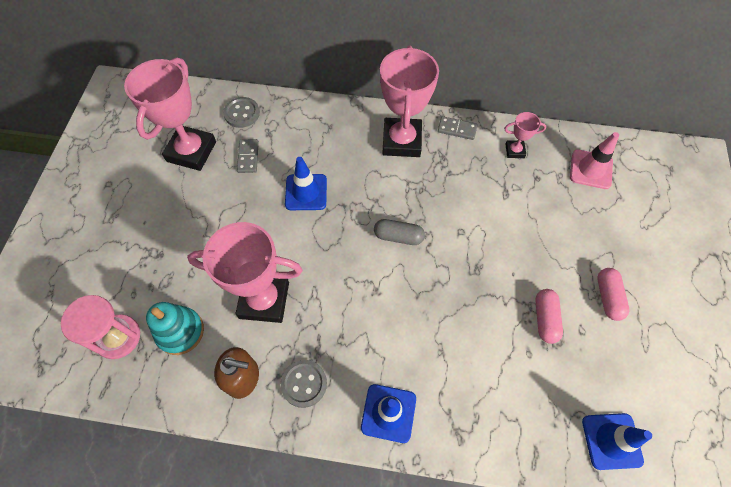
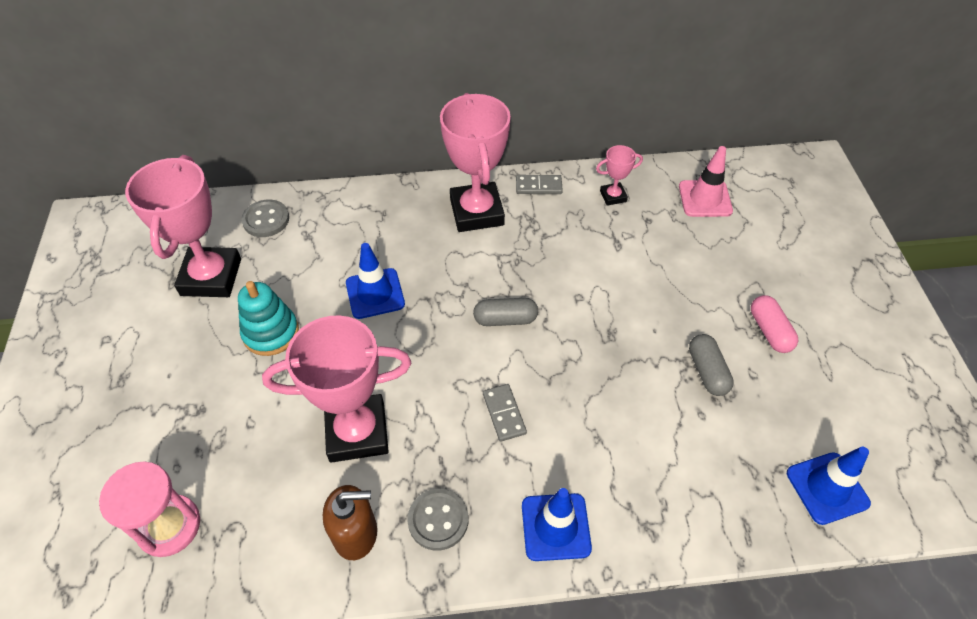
camera: 15 degrees left, 10 degrees down
turquoise stacking toy [146,302,204,355] -> turquoise stacking toy moved to [238,281,299,356]
grey domino [237,139,259,173] -> grey domino moved to [483,384,527,442]
pink capsule [535,289,563,344] -> grey capsule [689,334,734,396]

